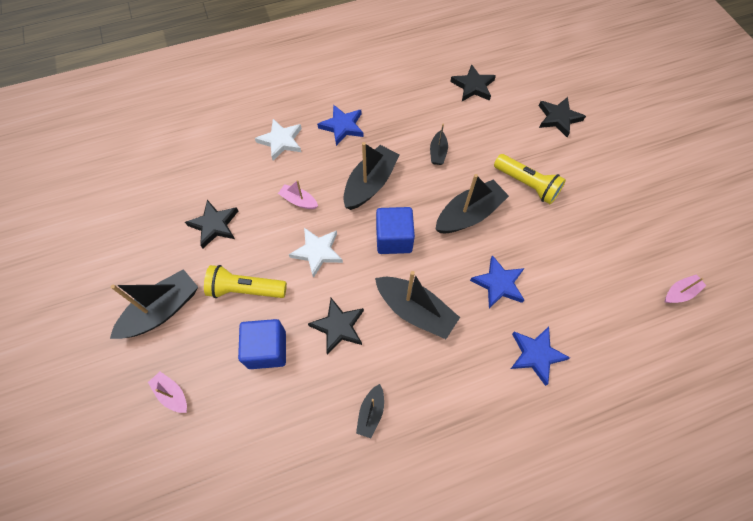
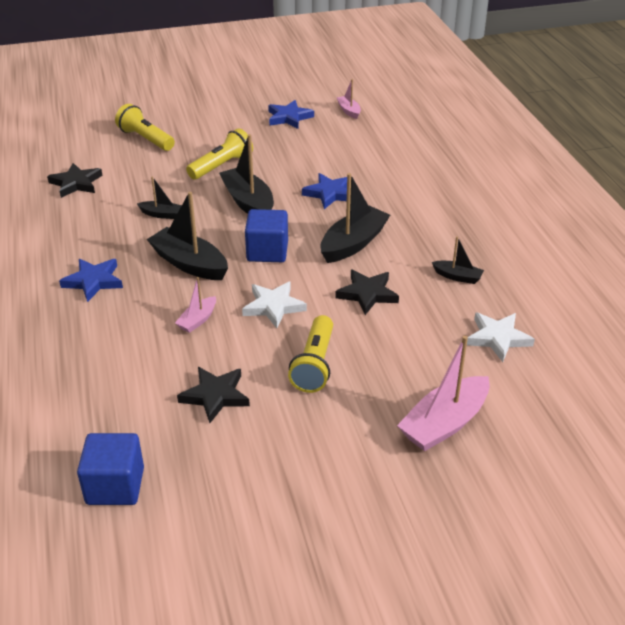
camera: 85 degrees left, 25 degrees down
black boat [110,269,198,339] -> none
pink boat [148,372,187,413] -> pink boat [397,336,490,451], size x1.89
blue cube [238,319,286,369] -> blue cube moved to [77,433,144,505]
white star [255,119,302,161] -> white star moved to [467,313,535,362]
blue star [511,327,570,386] -> blue star moved to [268,100,314,129]
black star [539,97,586,137] -> yellow flashlight [115,104,175,151]

